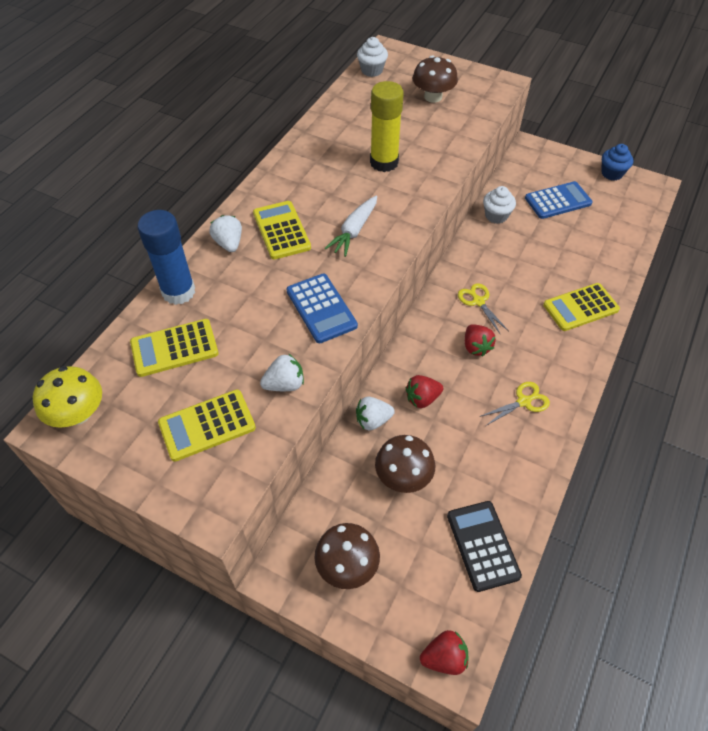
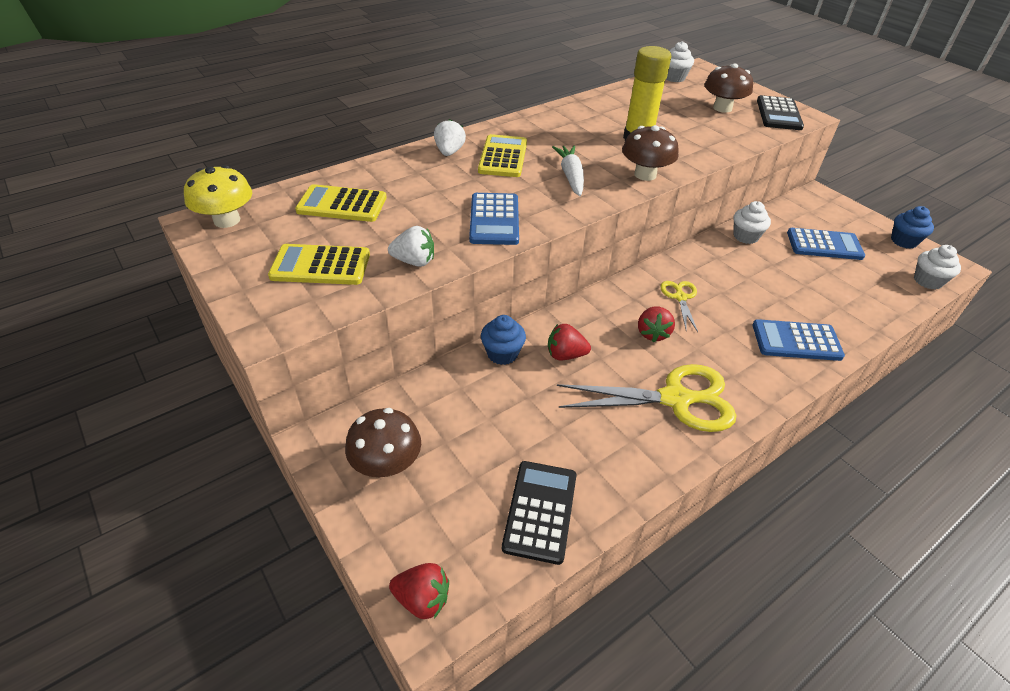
camera: 25 degrees right, 10 degrees down
blue glue stick [137,210,195,305] -> none
white carrot [325,196,377,257] -> white carrot turned 120 degrees clockwise [552,145,584,196]
white strawberry [356,396,395,431] -> blue cupcake [481,315,526,365]
brown mushroom [375,435,435,493] -> brown mushroom moved to [622,125,679,181]
yellow scissors [479,382,550,426] -> yellow scissors [557,364,736,432], size x1.98
yellow calculator [543,283,620,331] -> blue calculator [752,319,845,361]
none -> black calculator [757,95,804,130]
none -> white cupcake [914,245,961,290]

